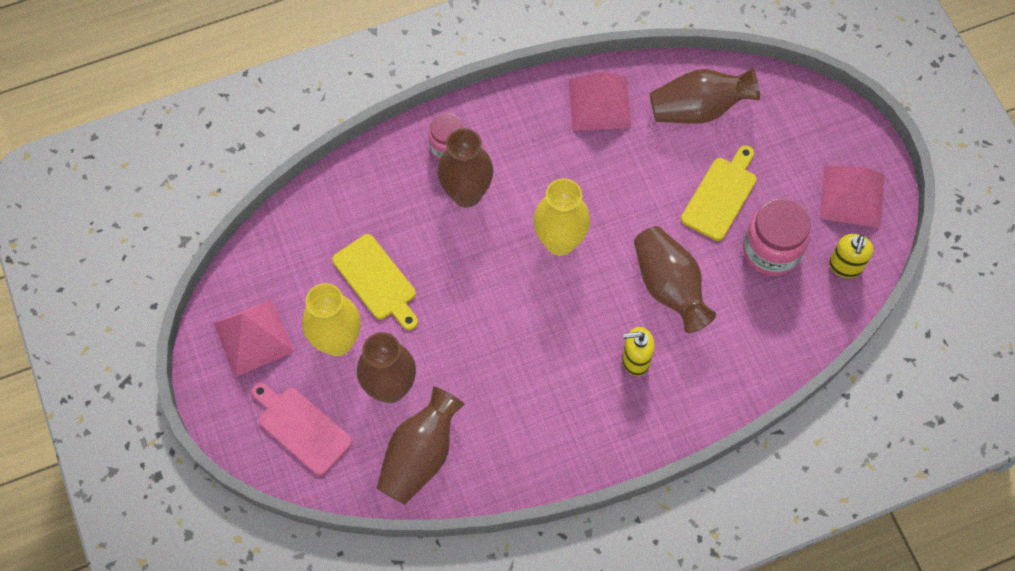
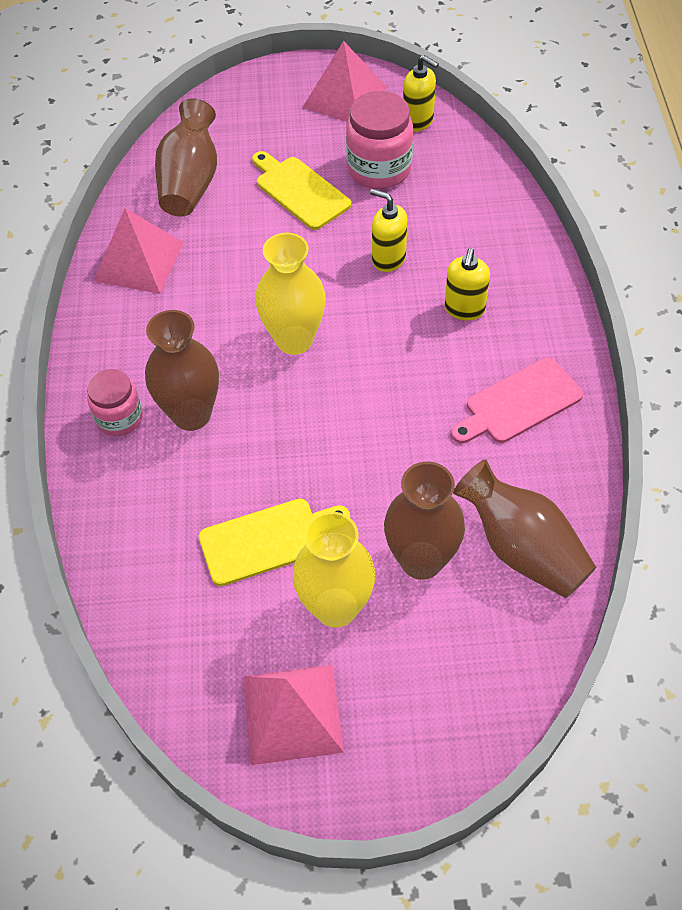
camera: 70 degrees left, 10 degrees down
pink cutting board [251,383,352,476] -> pink cutting board moved to [451,357,583,443]
brown vase [634,226,716,333] -> yellow soap dispenser [370,189,407,272]

